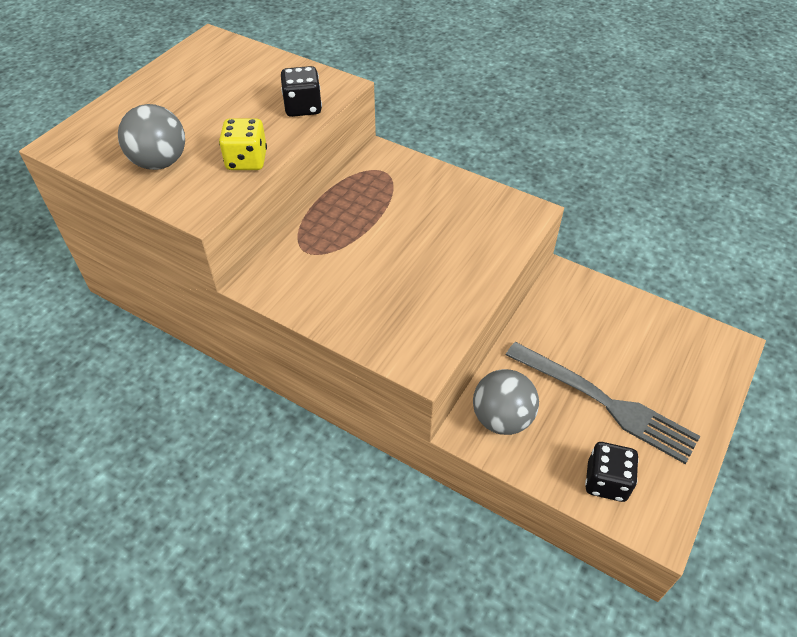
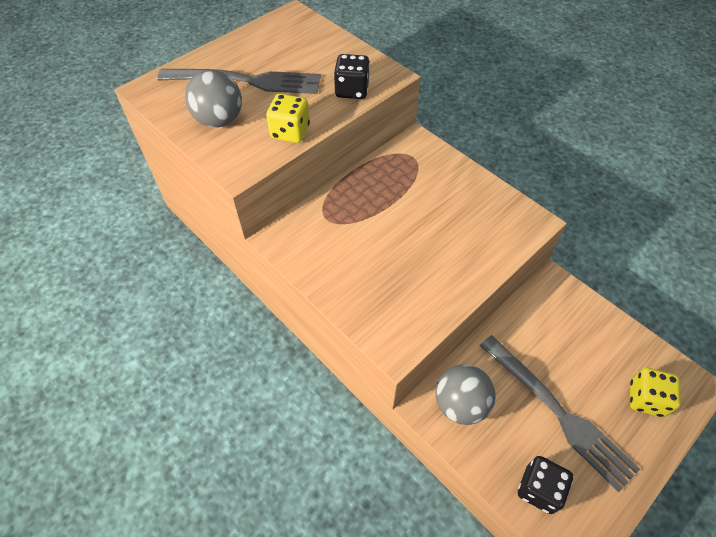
camera: 15 degrees right, 5 degrees up
none -> grey fork [157,69,321,94]
none -> yellow dice [630,368,681,417]

